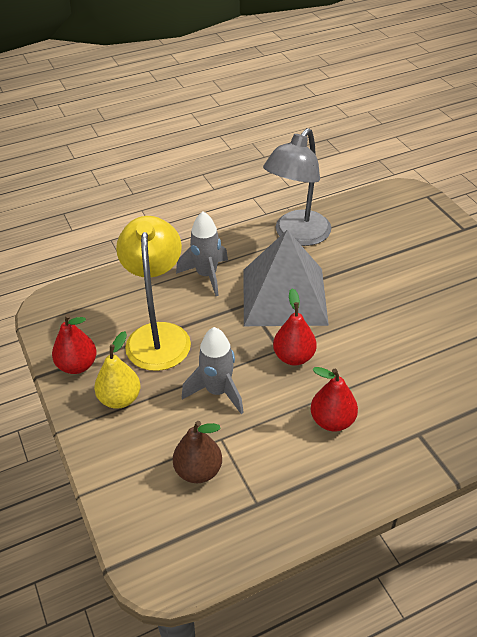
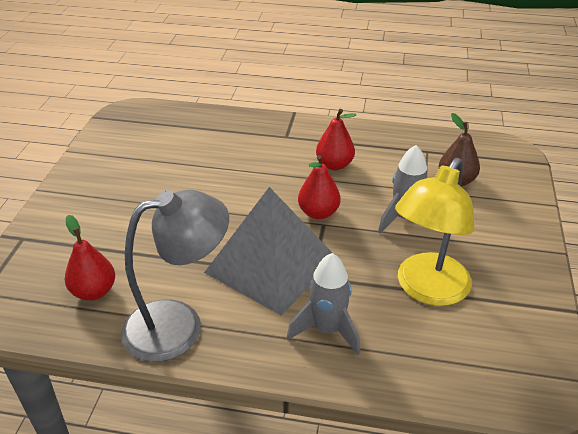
camera: 145 degrees left, 5 degrees down
red pear [52,314,97,374] -> red pear moved to [65,215,115,301]
yellow pear [94,331,140,409] -> none

